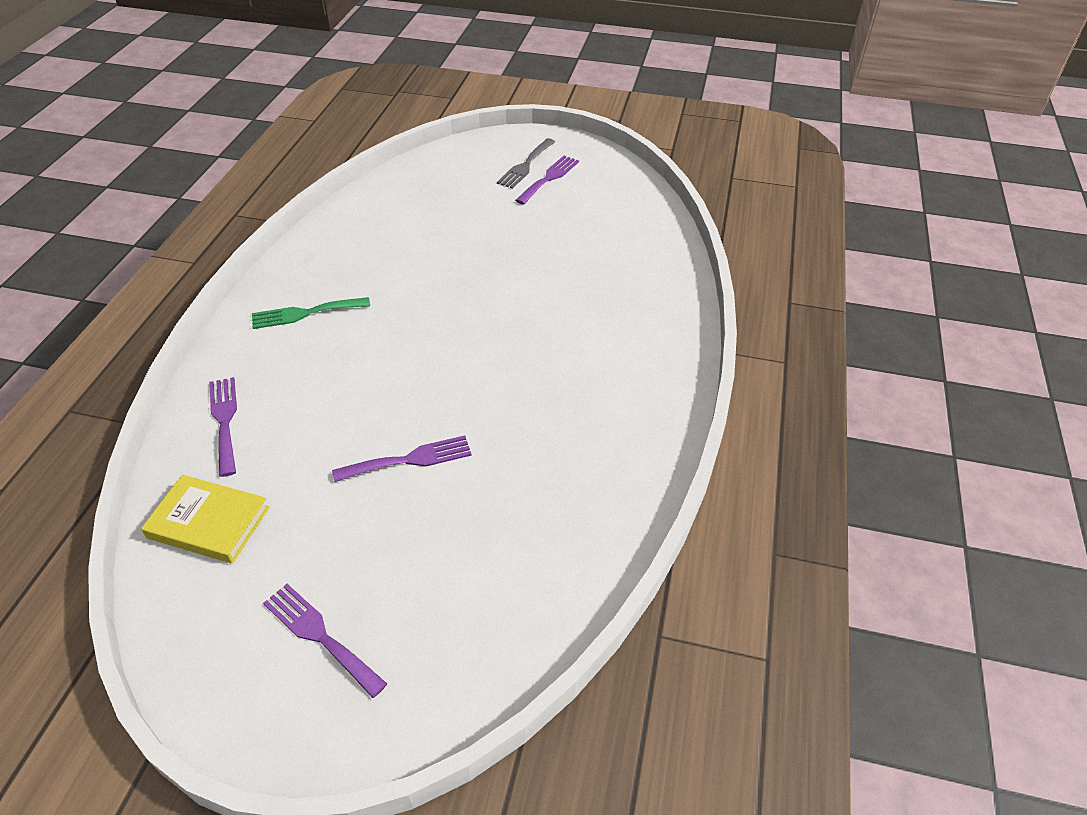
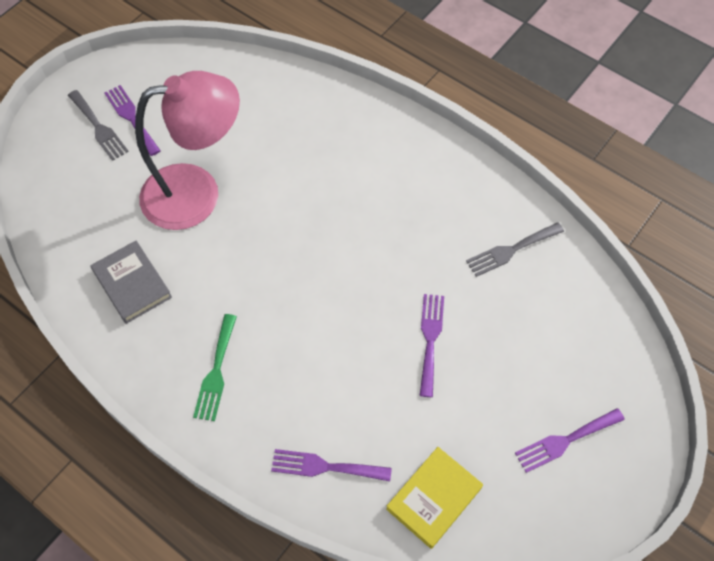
camera: 65 degrees left, 15 degrees up
none -> grey book [90,241,172,324]
none -> pink lamp [135,71,240,230]
none -> grey fork [466,222,564,277]

